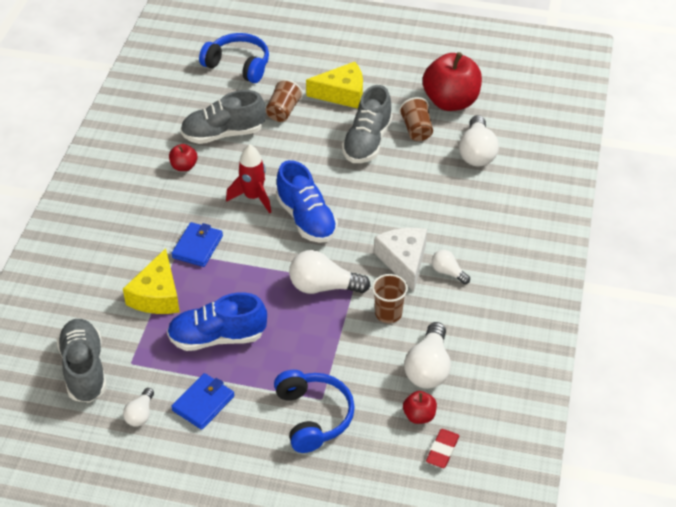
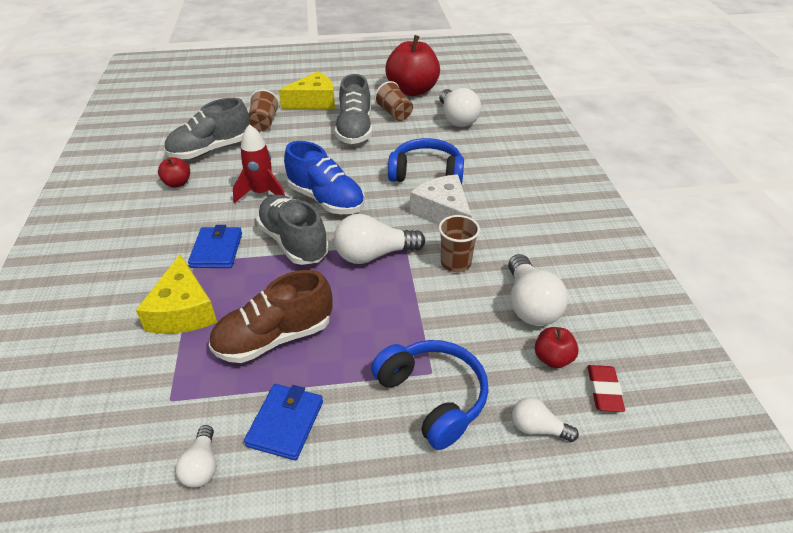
camera: 20 degrees left, 5 degrees down
grey shoe [57,319,107,403] -> grey shoe moved to [256,195,329,265]
blue shoe [167,292,267,351] -> brown shoe [209,270,332,363]
blue headphones [199,33,269,83] -> blue headphones moved to [388,138,464,184]
white light bulb [432,250,470,284] -> white light bulb moved to [512,397,579,442]

